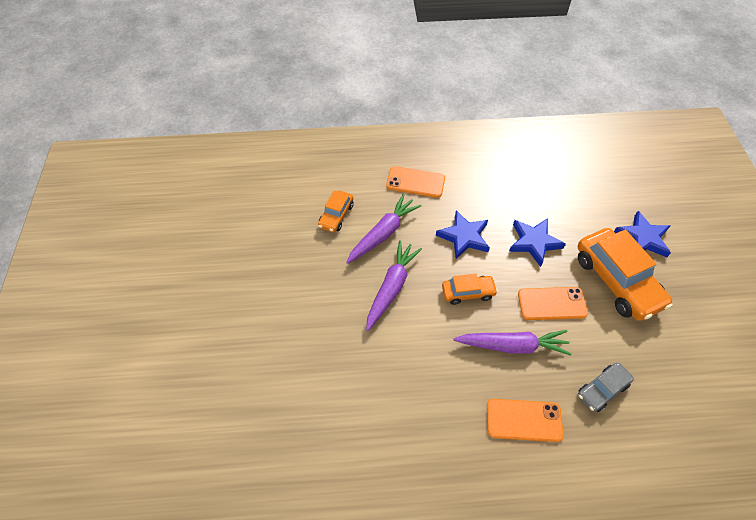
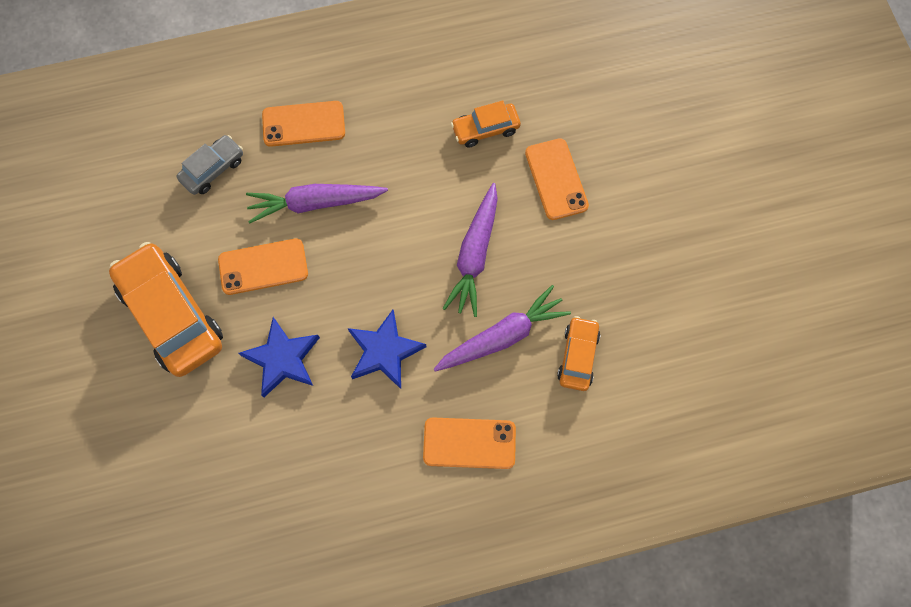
camera: 170 degrees right, 15 degrees up
purple carrot [346,194,421,264] -> purple carrot turned 150 degrees counterclockwise [434,285,571,372]
orange car [442,274,498,305] -> orange car moved to [451,100,521,147]
blue star [614,211,671,257] -> none
none -> orange phone [525,138,589,220]

